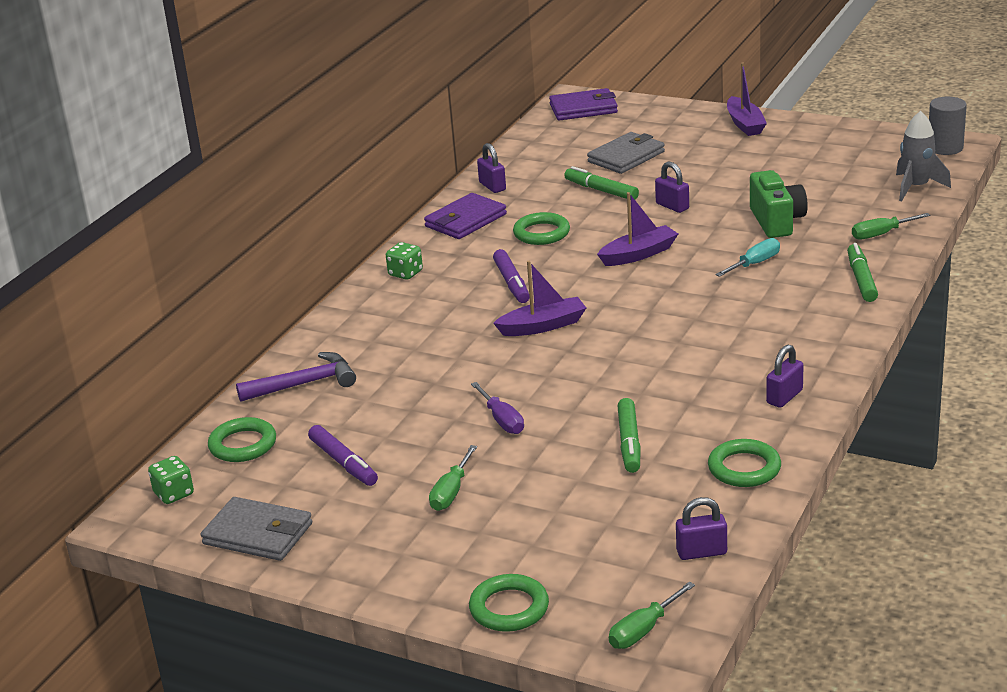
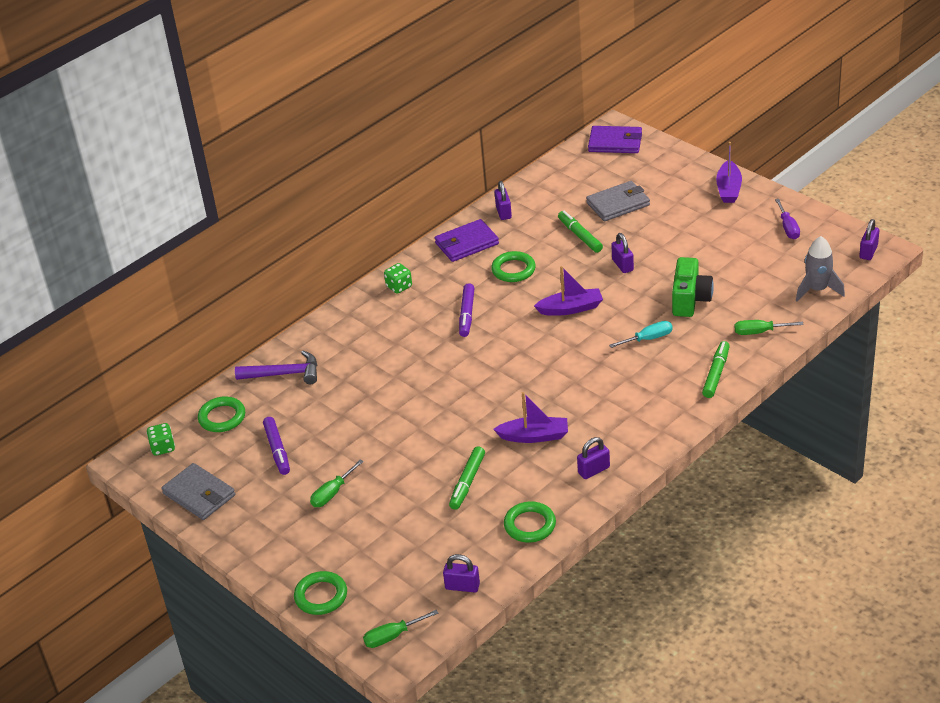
camera: 20 degrees right, 10 degrees up
purple screwdriver [471,382,524,434] -> purple screwdriver moved to [775,199,800,239]
purple boat [493,261,586,336] -> purple boat moved to [493,392,568,443]
grey cylinder [929,97,967,155] -> purple padlock [859,219,879,260]

